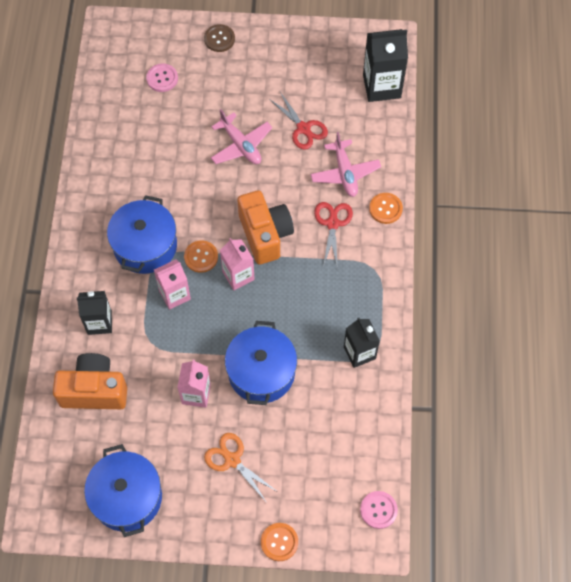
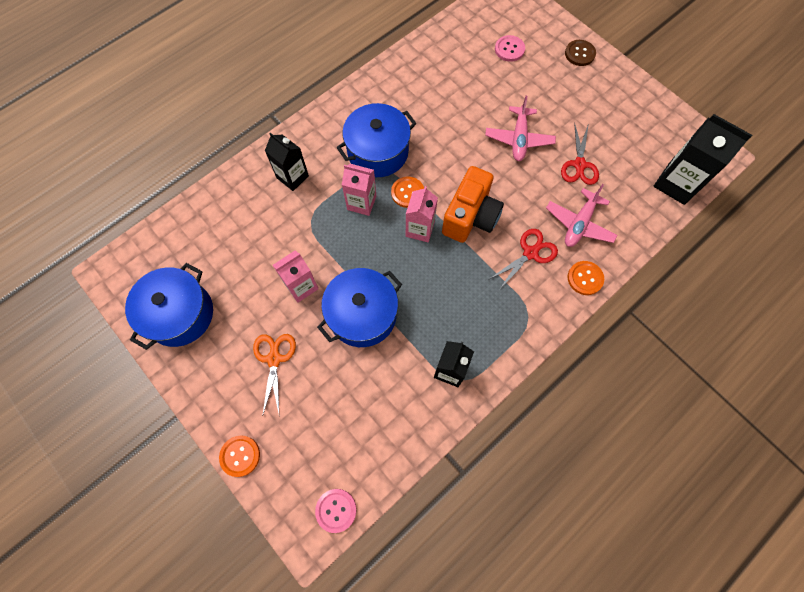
camera: 45 degrees right, 5 degrees up
orange camera [53,353,127,409] -> none

